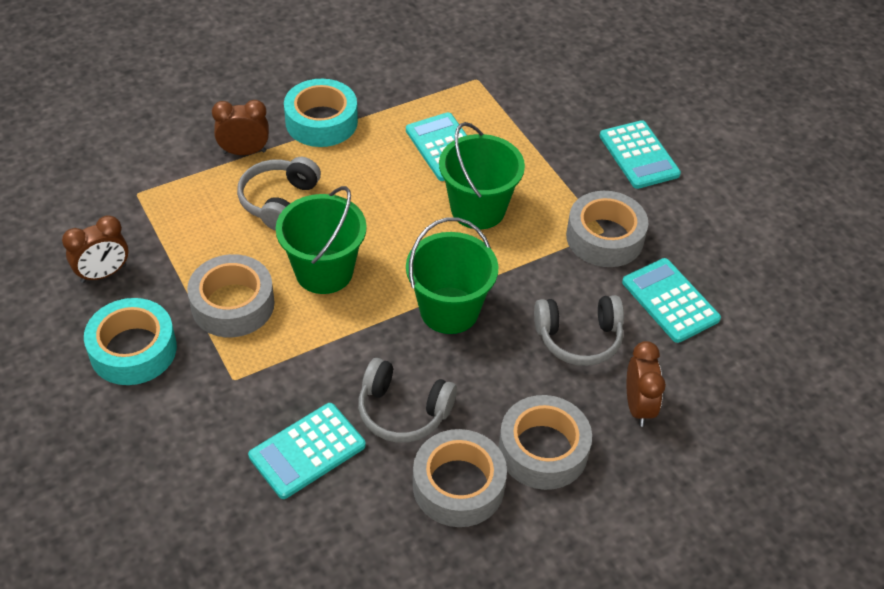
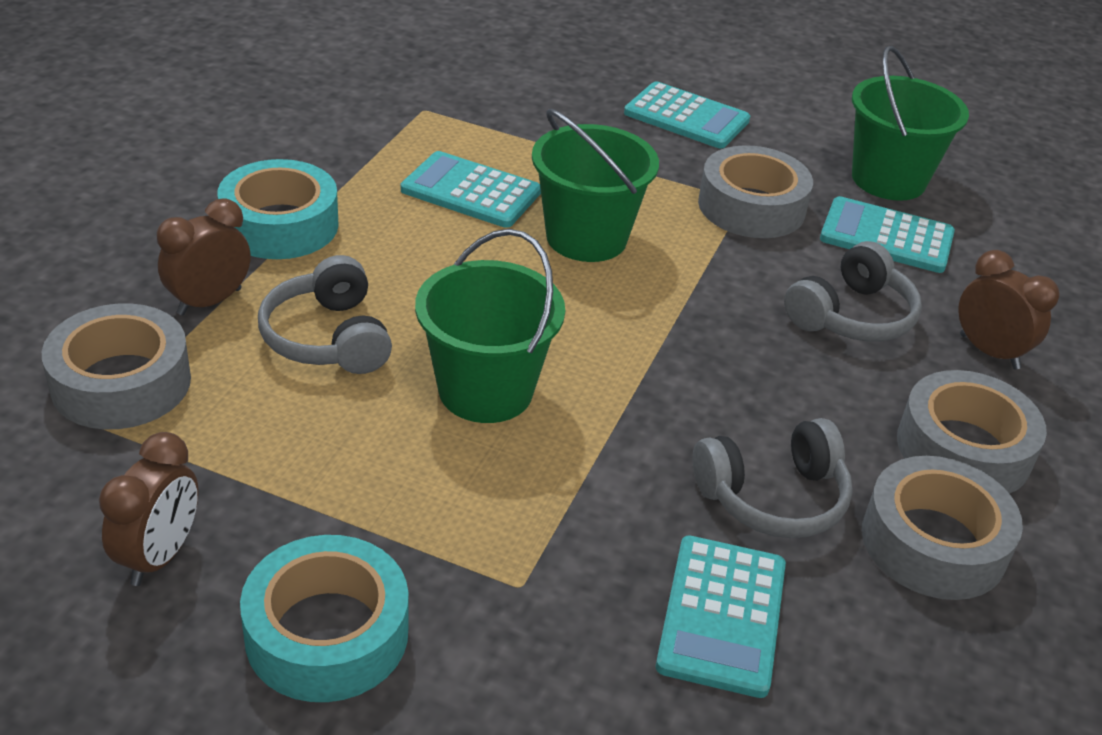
camera: 40 degrees left, 10 degrees down
grey tape [187,254,275,337] -> grey tape moved to [42,303,191,429]
green bucket [406,217,498,334] -> green bucket moved to [852,46,969,201]

